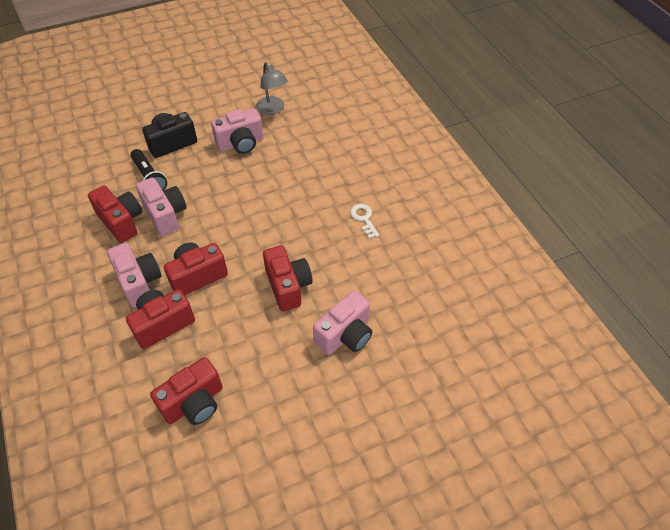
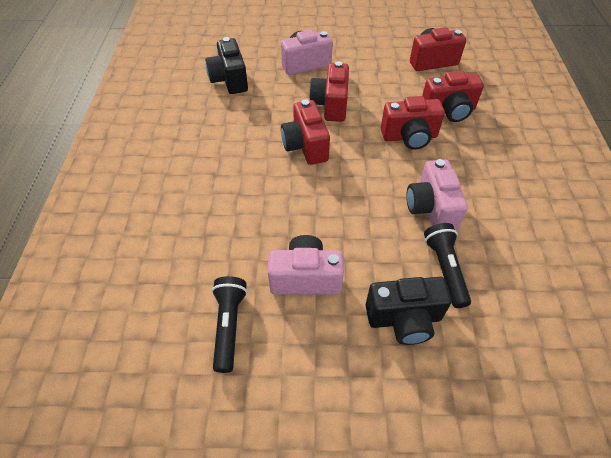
camera: 155 degrees left, 0 degrees up
red camera [88,185,142,243] -> red camera moved to [281,99,330,165]
pink camera [107,243,162,308] -> none
grey lamp [256,62,288,115] -> black flashlight [212,276,247,373]
white key [350,204,379,239] -> none
none -> black camera [205,37,248,94]

